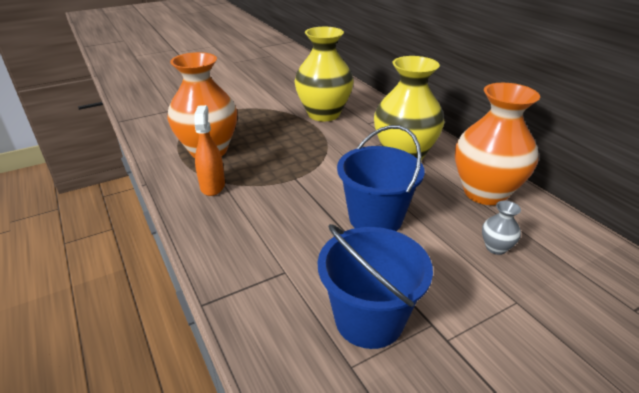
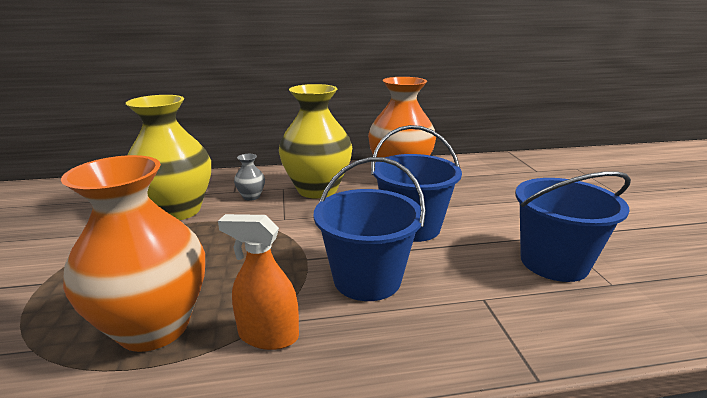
camera: 70 degrees left, 10 degrees down
grey vase [482,201,521,255] -> grey vase moved to [234,154,265,201]
none -> blue bucket [314,157,426,301]

